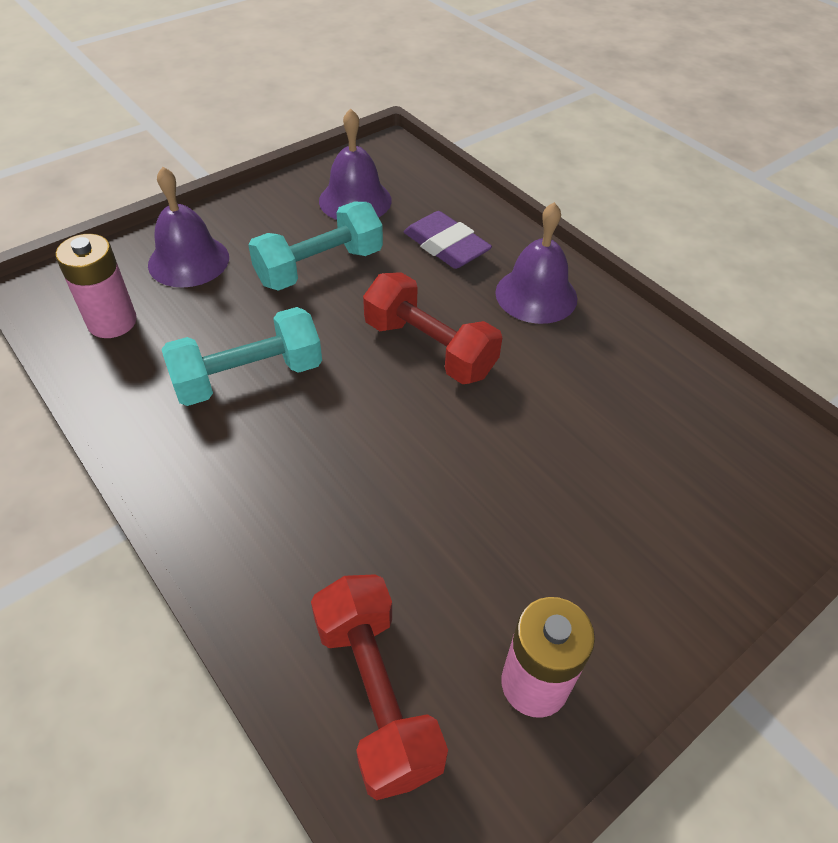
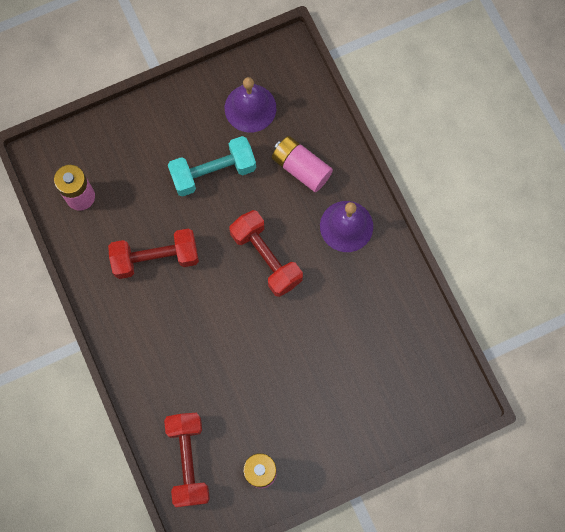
camera: 15 degrees right, 25 degrees up
purple bell [148,167,229,287] -> none
turquoise dumbbell [161,307,322,406] -> red dumbbell [108,228,199,279]
purple eraser [404,211,492,269] -> pink battery [272,136,333,192]

